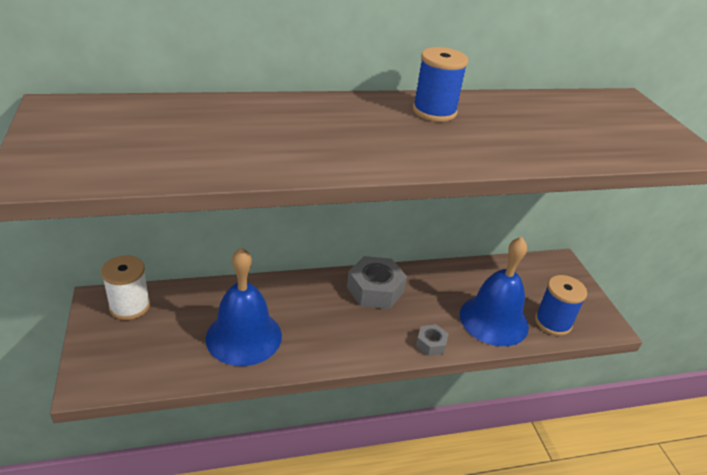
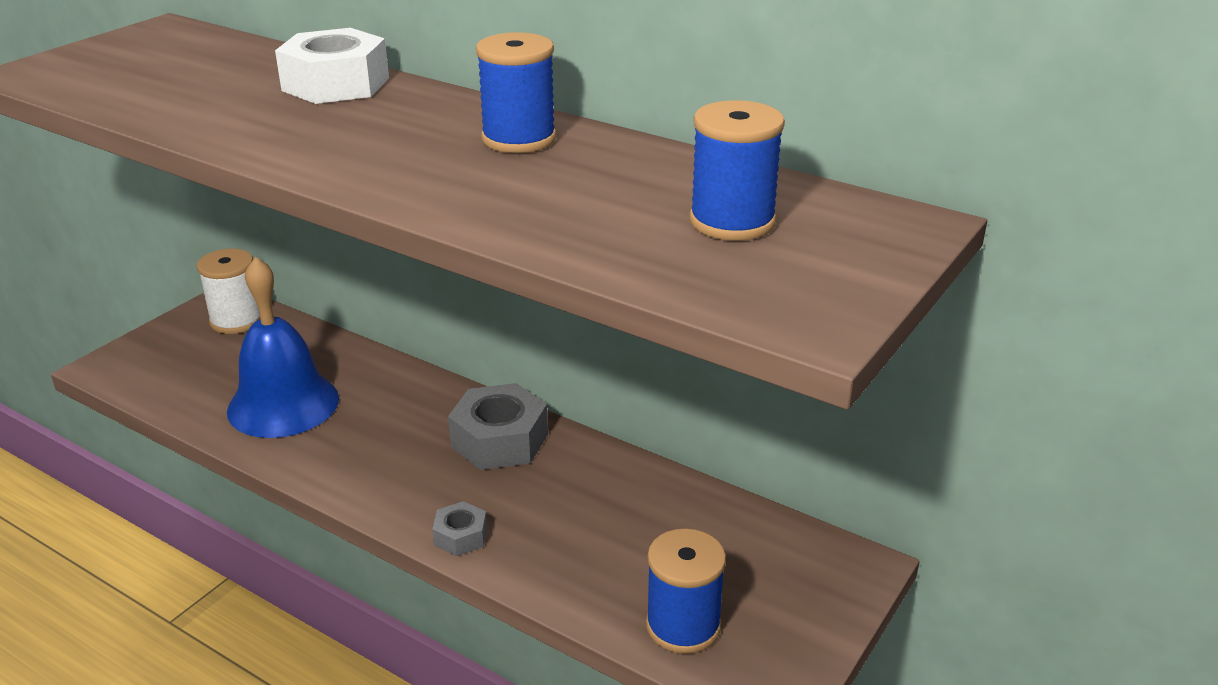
camera: 50 degrees right, 5 degrees down
blue bell [460,237,529,346] -> none
none -> white nut [275,28,389,104]
none -> blue spool [689,100,785,241]

